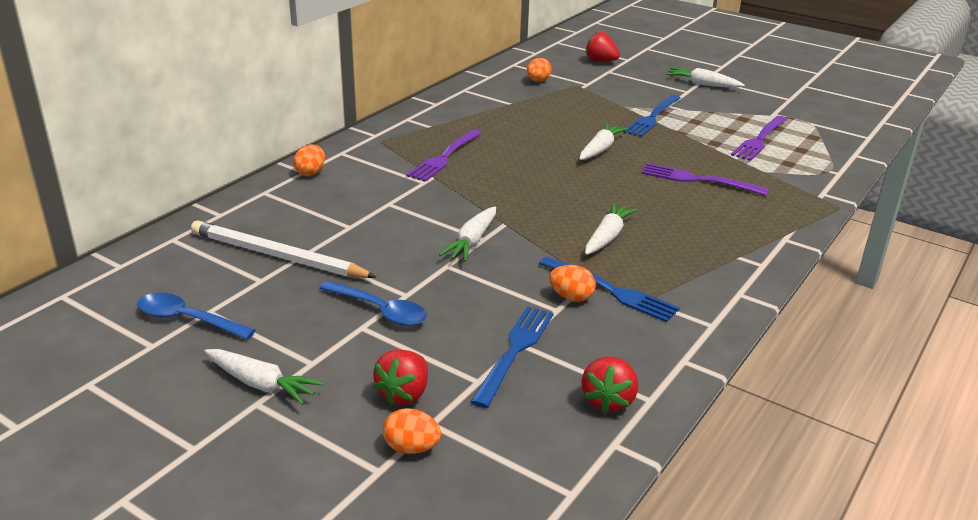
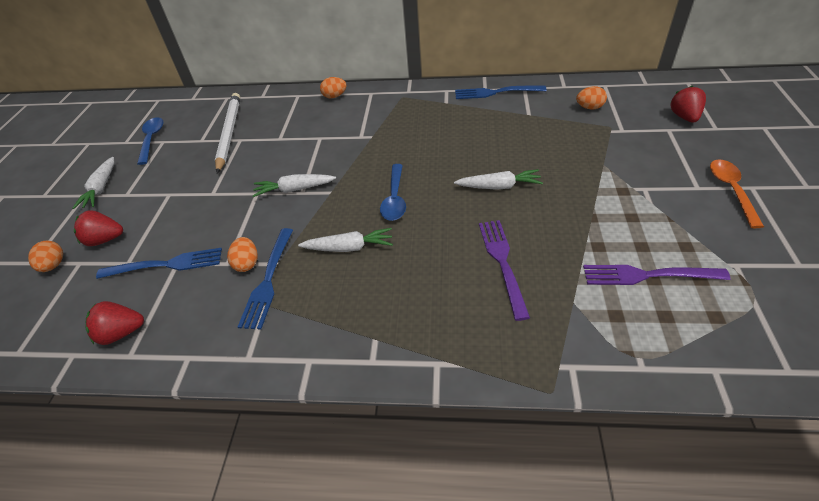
camera: 65 degrees right, 15 degrees up
blue spoon [319,280,427,326] -> blue spoon moved to [380,164,406,221]
purple fork [406,130,482,182] -> none
blue fork [623,95,681,137] -> blue fork moved to [455,85,546,99]
white carrot [666,68,745,88] -> orange spoon [710,159,764,228]

